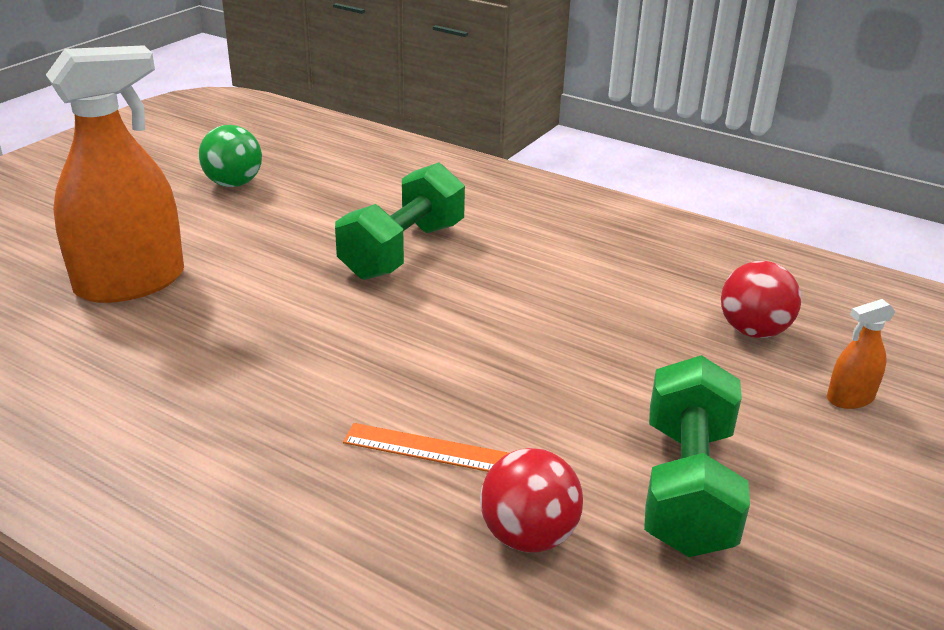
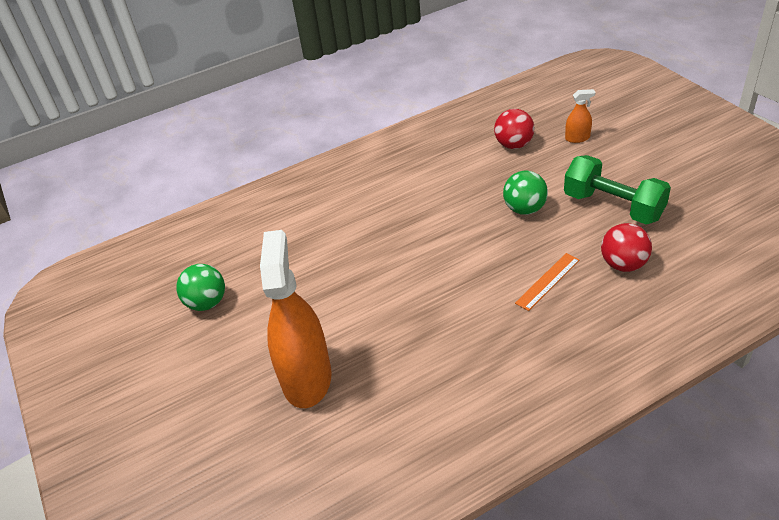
camera: 55 degrees left, 10 degrees up
green dumbbell [335,163,465,280] -> none
orange spray bottle [827,299,896,409] -> orange spray bottle turned 105 degrees counterclockwise [565,89,595,143]
none -> green ball [503,171,548,215]

